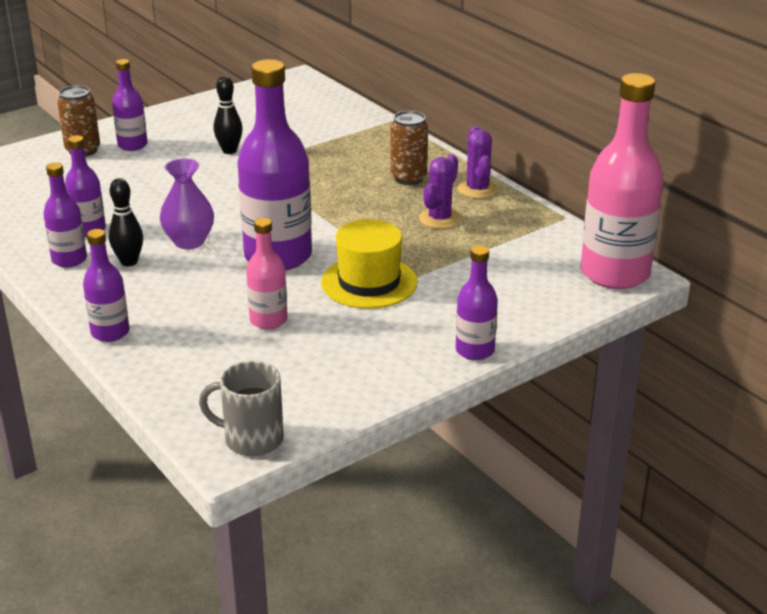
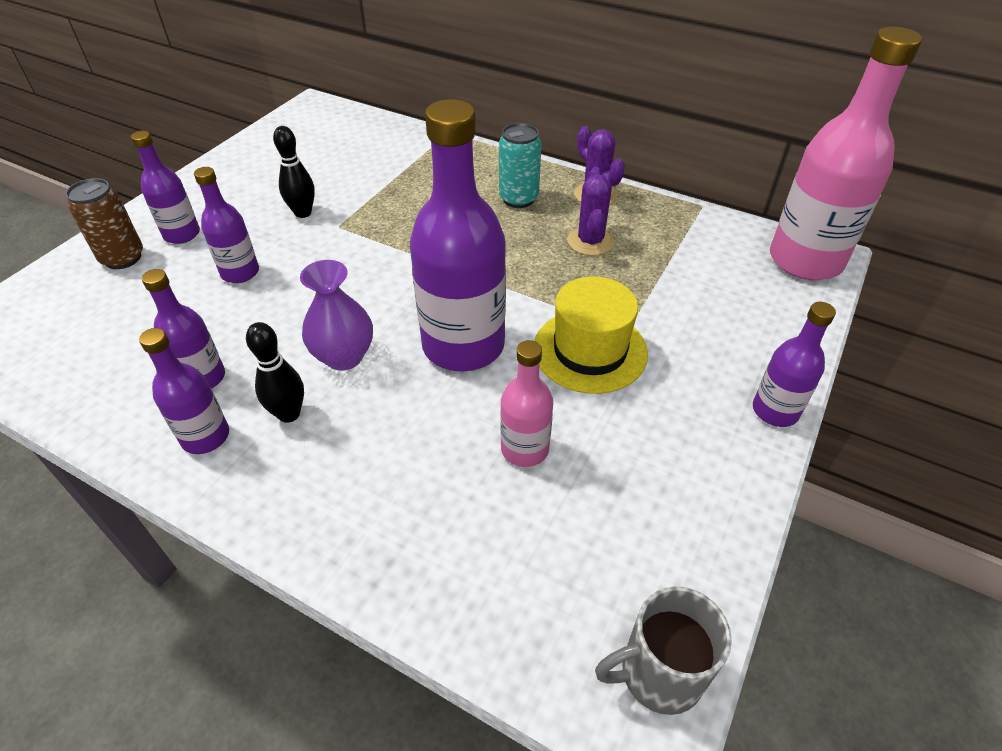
camera: 25 degrees left, 15 degrees up
purple bottle [83,229,130,342] -> purple bottle moved to [194,167,259,283]
brown can [390,111,428,185] -> turquoise can [499,123,541,208]

